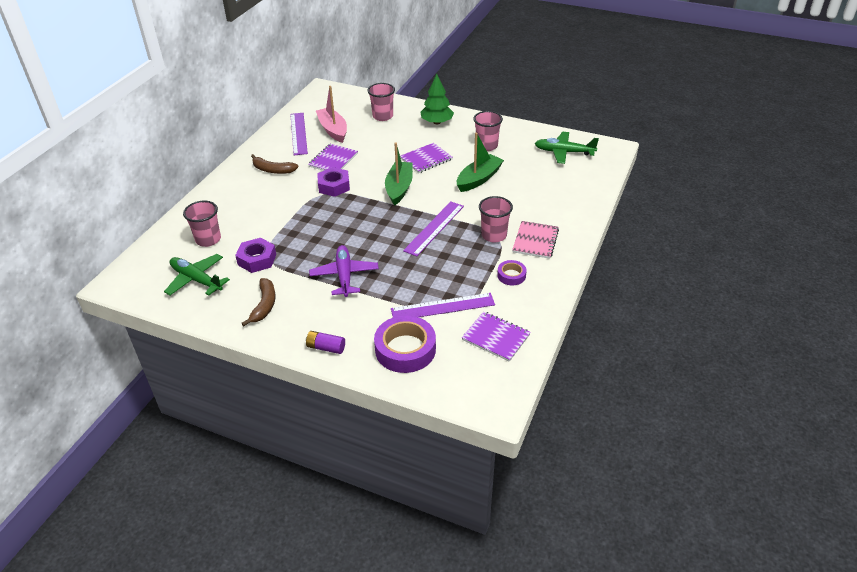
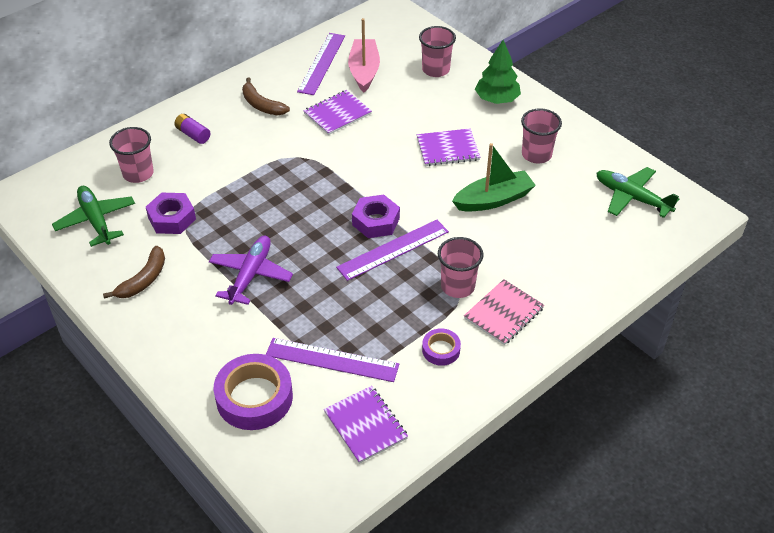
camera: 25 degrees right, 5 degrees up
purple battery [306,331,345,354] -> purple battery moved to [174,114,210,144]
purple nut [317,167,350,197] -> purple nut moved to [352,194,400,238]
green boat [385,142,413,206] -> none

